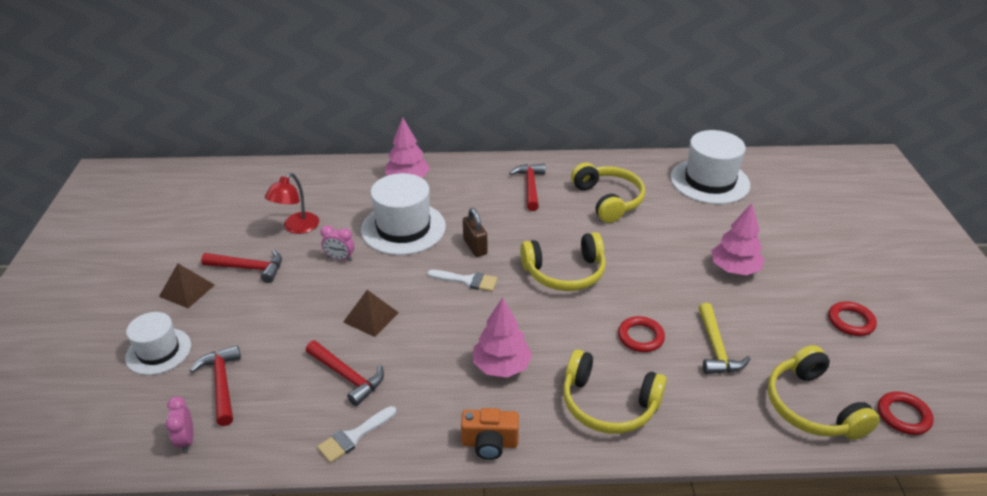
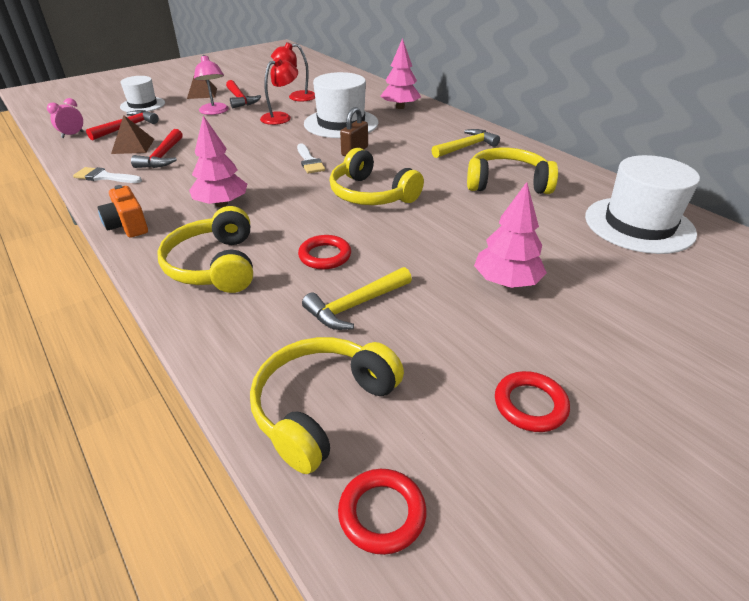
camera: 55 degrees right, 0 degrees up
pink clock [321,225,354,261] -> red lamp [260,58,298,125]
brown pyramid [343,290,399,337] -> brown pyramid moved to [111,115,154,154]
red hammer [509,164,545,211] -> yellow hammer [431,129,500,158]
yellow headphones [571,163,645,223] -> yellow headphones turned 120 degrees counterclockwise [467,147,558,194]
none -> pink lamp [194,55,229,115]

